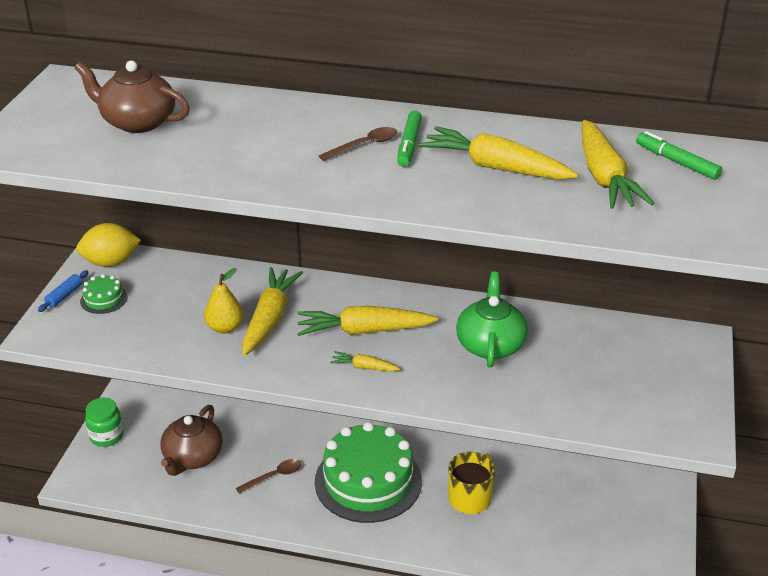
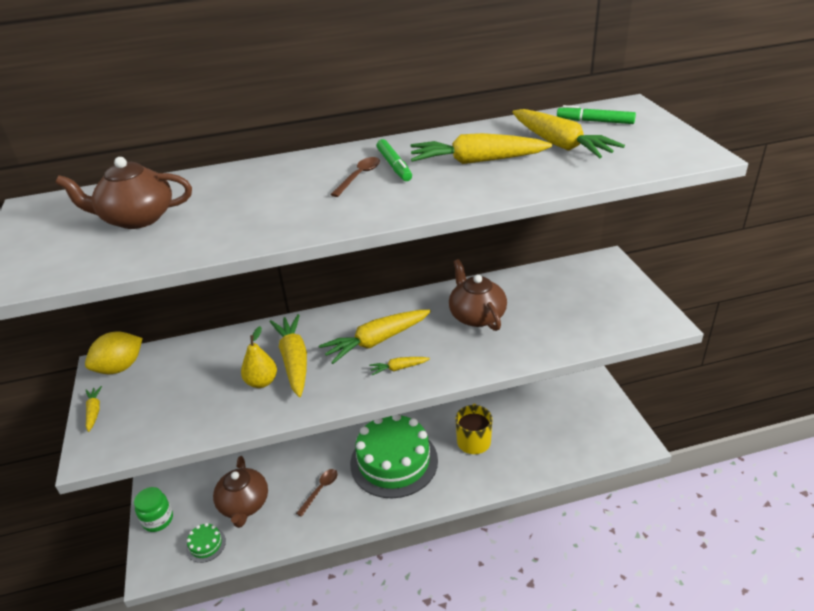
camera: 25 degrees left, 0 degrees up
blue rolling pin [38,270,89,312] -> yellow carrot [86,386,102,432]
green cake [80,274,127,314] -> green cake moved to [186,523,226,563]
green teapot [456,272,528,368] -> brown teapot [449,259,507,331]

